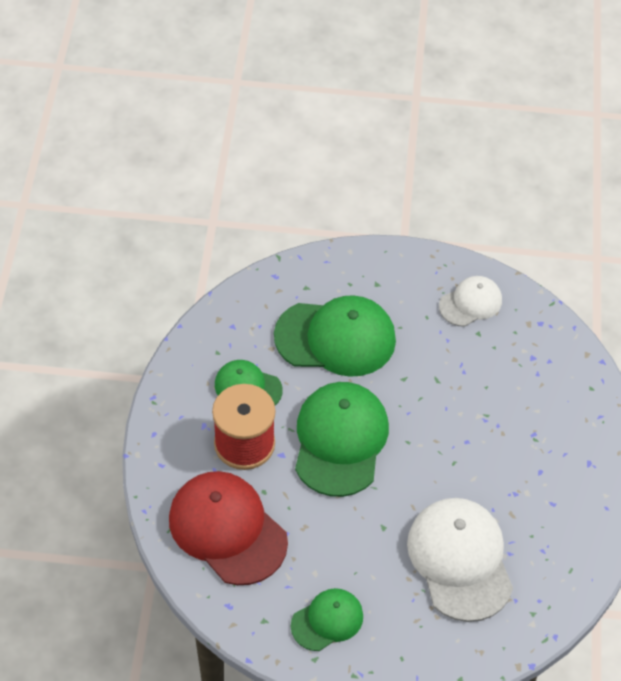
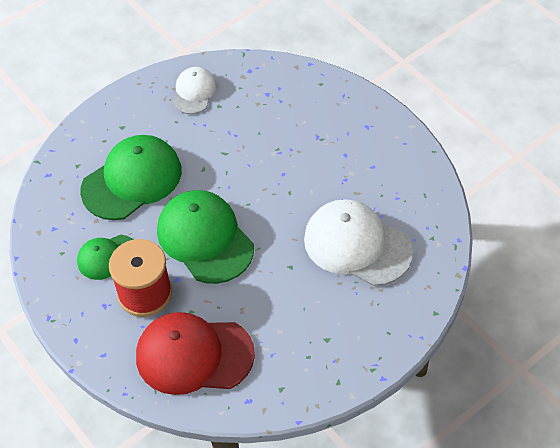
camera: 40 degrees left, 0 degrees up
green cap [291,588,363,651] -> none

